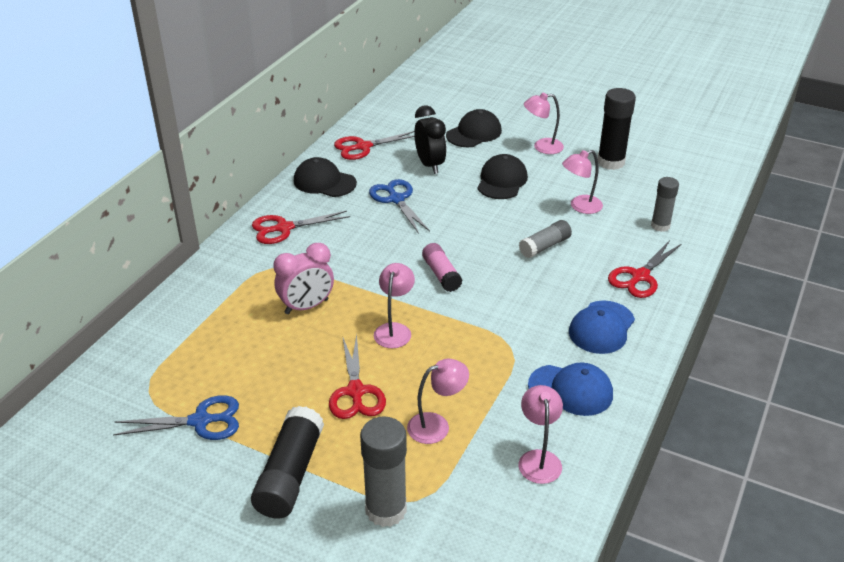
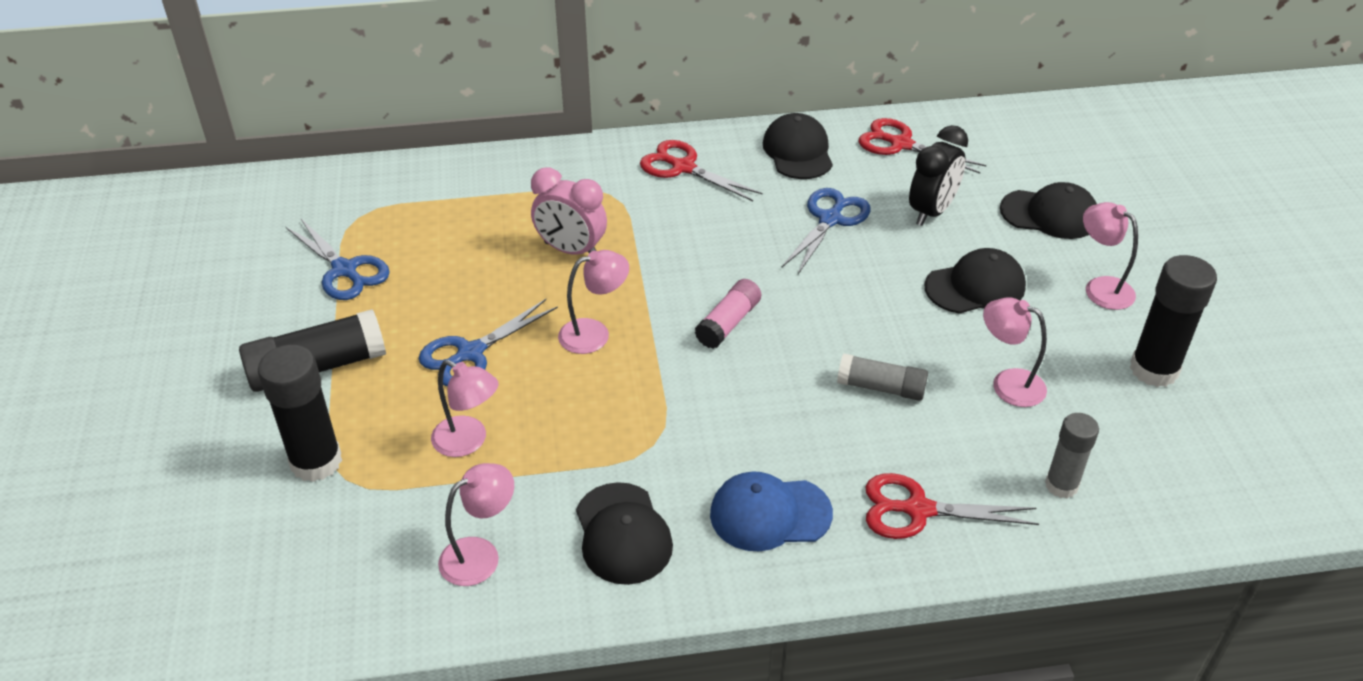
camera: 55 degrees right, 5 degrees up
red scissors [329,334,386,419] -> blue scissors [419,299,558,387]
grey glue stick [360,416,407,527] -> black glue stick [258,345,342,482]
blue cap [528,363,613,416] -> black cap [576,482,673,585]

